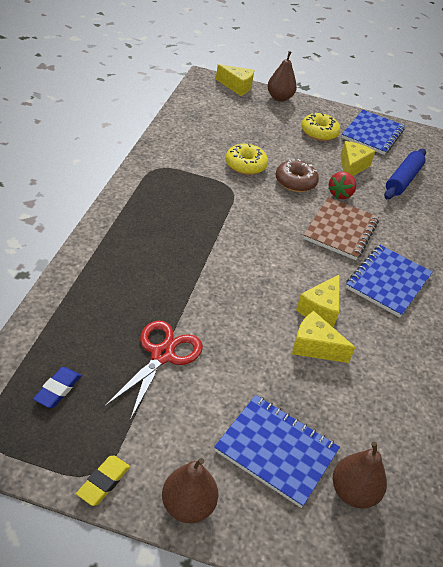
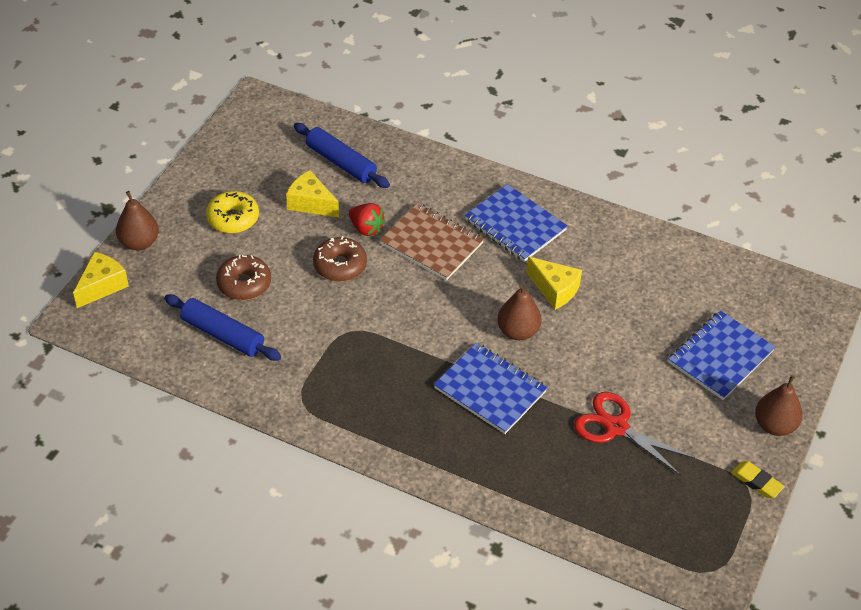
camera: 75 degrees left, 5 degrees up
blue eraser [33,367,81,408] -> none
yellow donut [226,144,268,175] -> none
yellow cheese [292,311,355,363] -> none
brown pear [333,442,387,509] -> brown pear moved to [497,284,541,340]
blue notebook [341,110,405,155] -> blue notebook moved to [434,343,548,434]
none -> blue rolling pin [164,294,281,361]
none -> brown donut [216,255,271,300]

